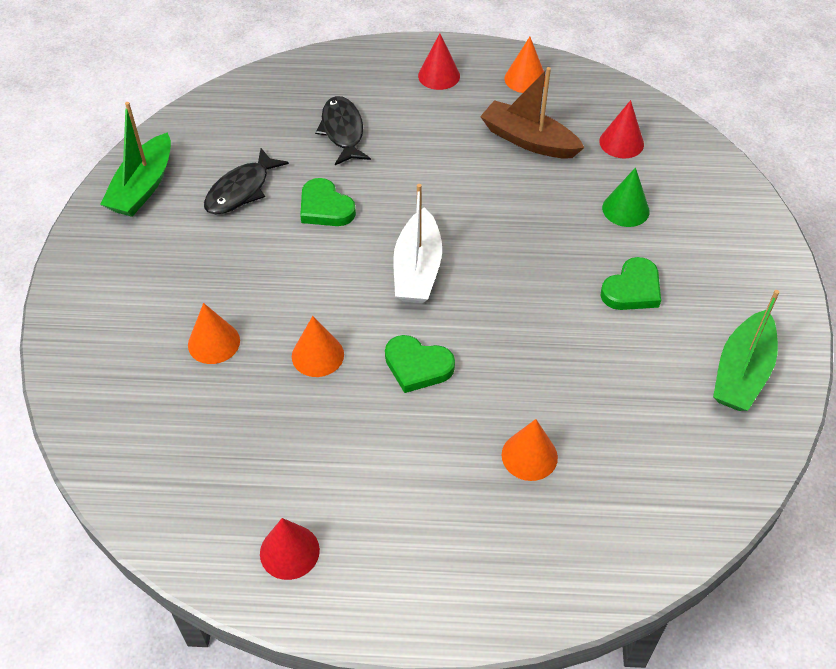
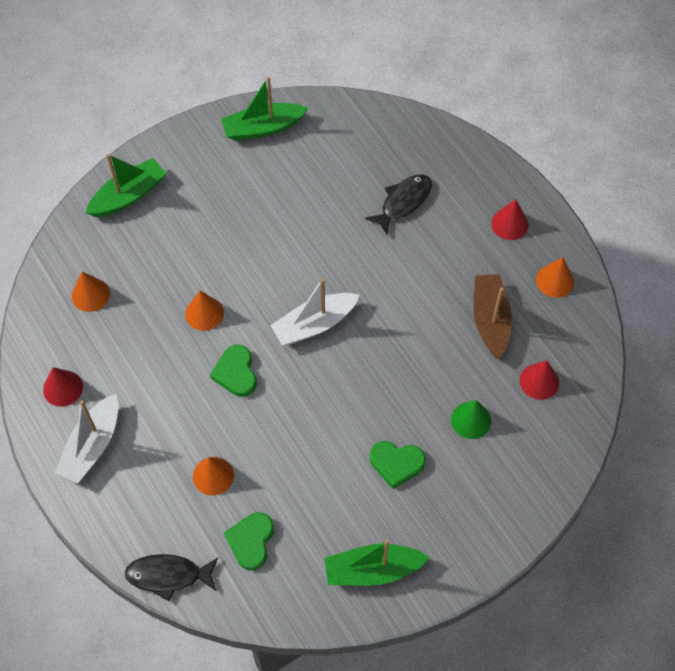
camera: 55 degrees right, 10 degrees up
orange cone [188,303,240,364] -> orange cone moved to [72,271,110,312]
black fish [204,148,289,215] -> black fish moved to [125,554,218,601]
green heart [300,178,356,226] -> green heart moved to [224,512,274,570]
none -> white boat [55,394,118,483]
none -> green boat [86,154,167,217]

